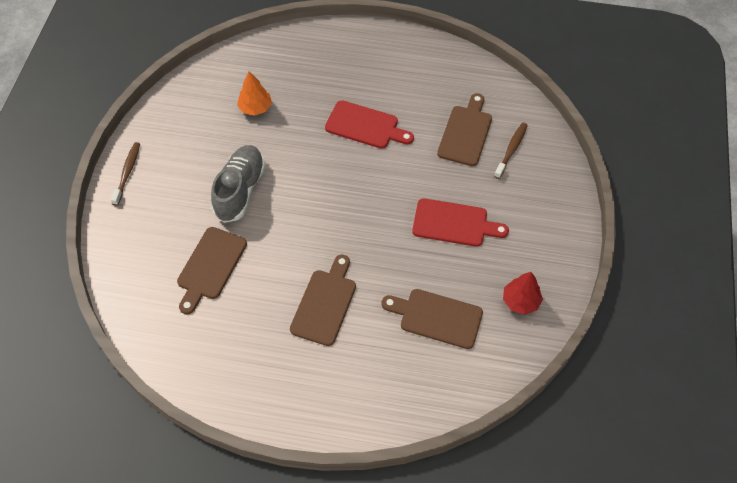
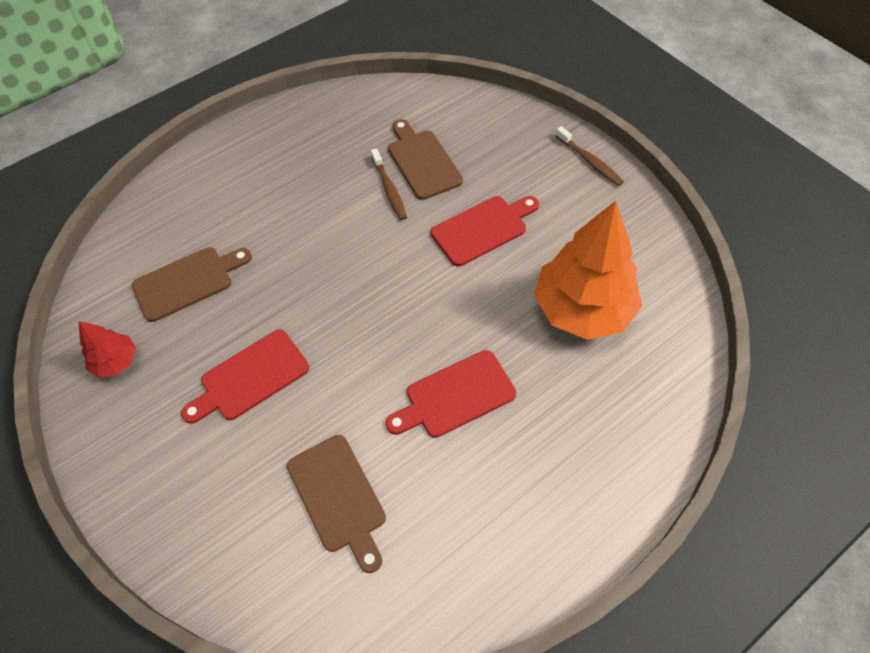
camera: 135 degrees right, 0 degrees up
grey shoe [211,145,266,223] -> red cutting board [431,196,539,266]
orange tree [237,71,272,116] -> orange tree [534,201,642,340], size x2.10
brown cutting board [290,254,356,346] -> none
brown toothbrush [494,123,528,179] -> brown toothbrush moved to [371,148,407,220]

